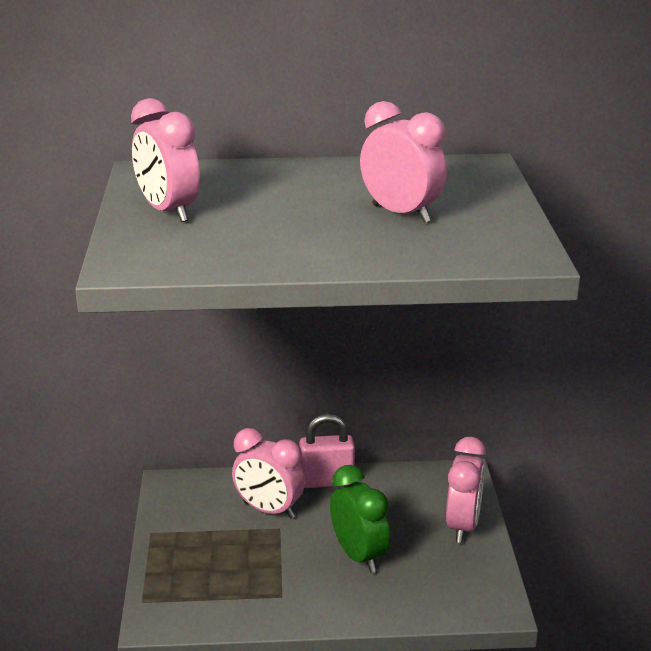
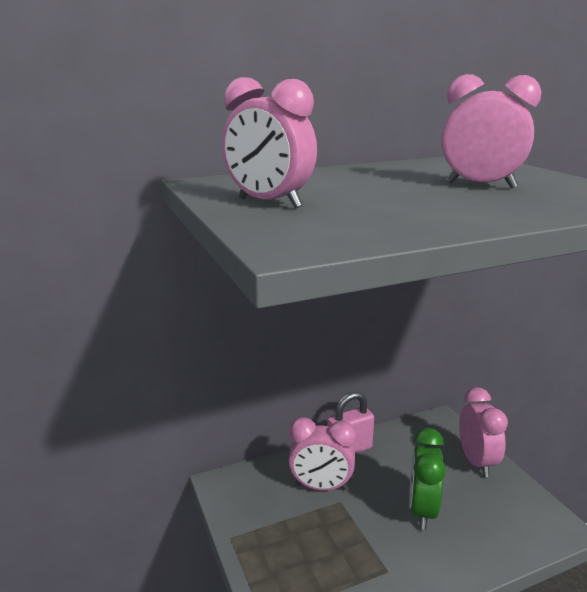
camera: 20 degrees left, 5 degrees down
green clock [330,465,390,573] -> green clock turned 120 degrees counterclockwise [409,428,446,530]

